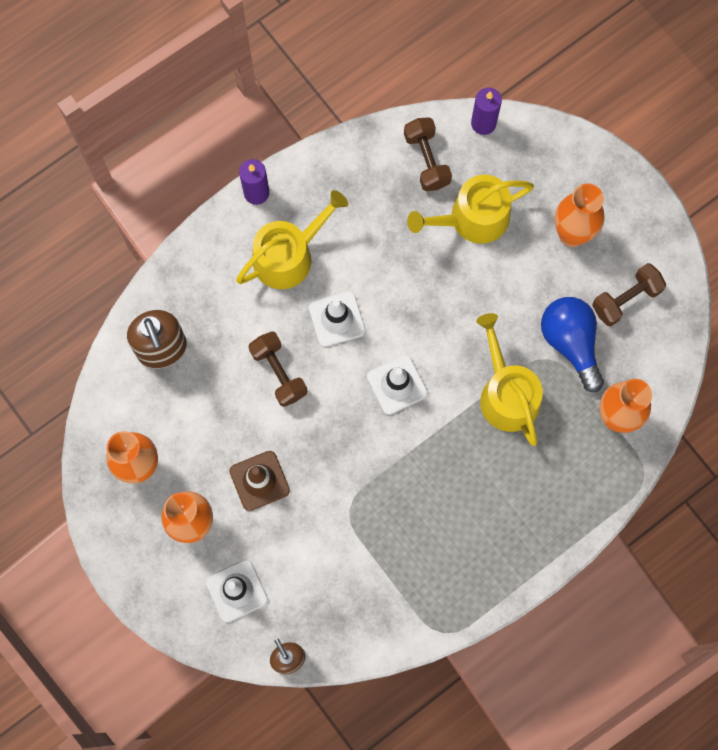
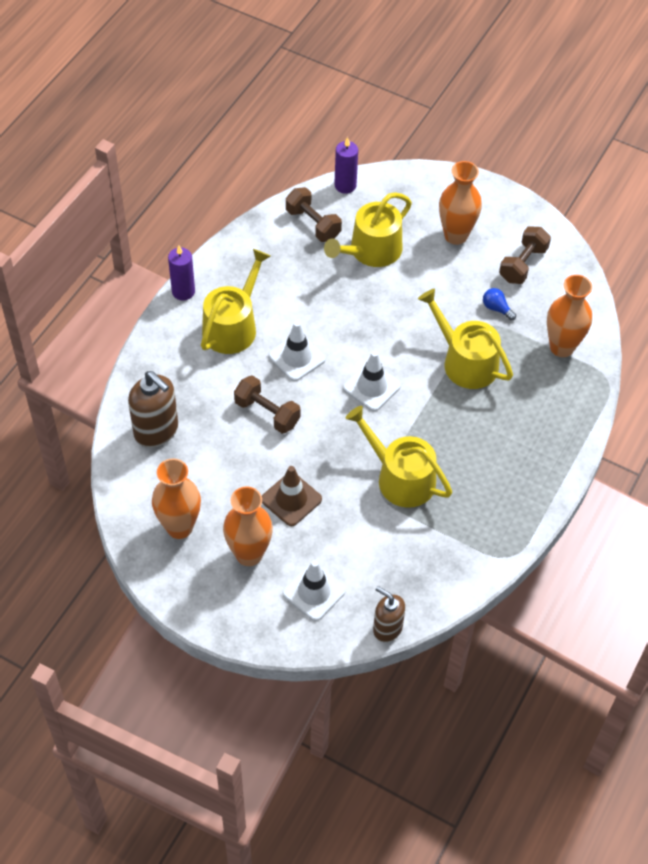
camera: 25 degrees left, 20 degrees down
blue light bulb [541,297,604,392] -> blue light bulb [483,288,516,321], size x0.46
none -> yellow watering can [345,406,452,508]

